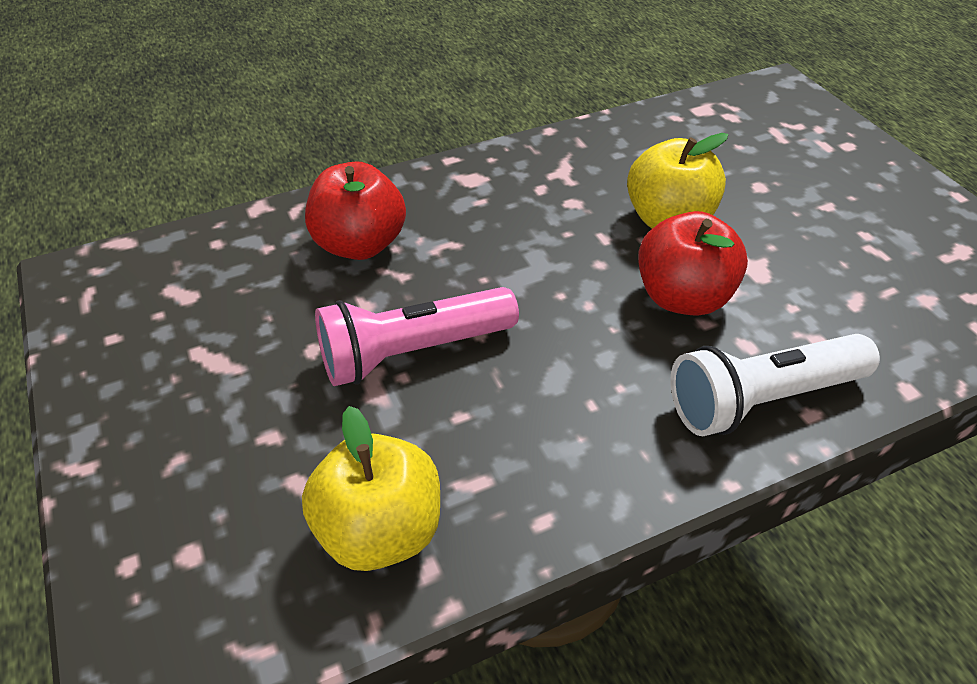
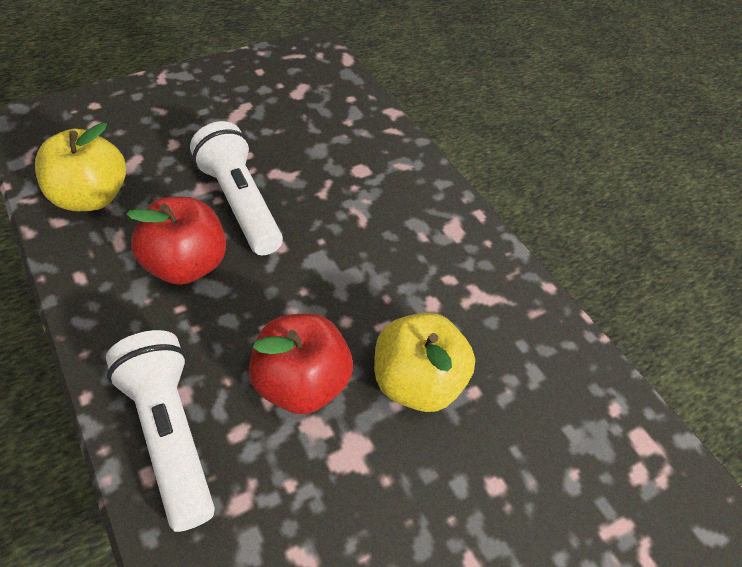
camera: 80 degrees right, 5 degrees up
red apple [305,162,406,260] -> red apple moved to [126,197,226,285]
pink flashlight [315,287,519,386] -> white flashlight [190,121,283,255]

